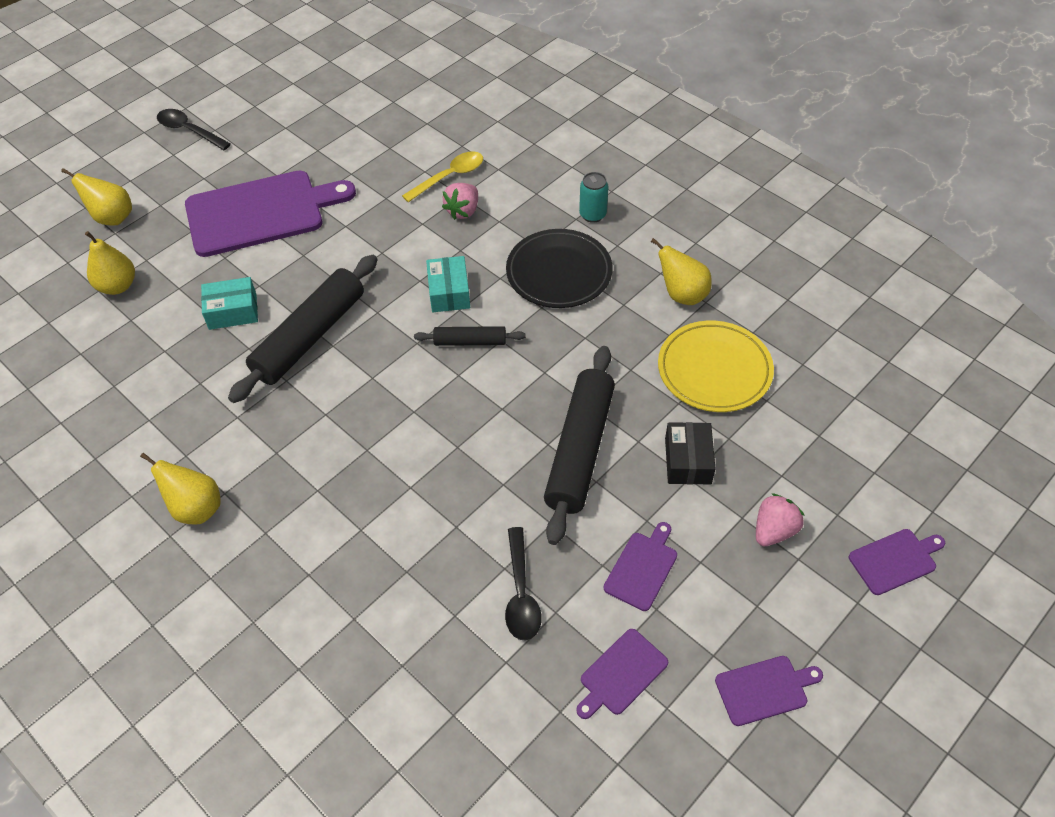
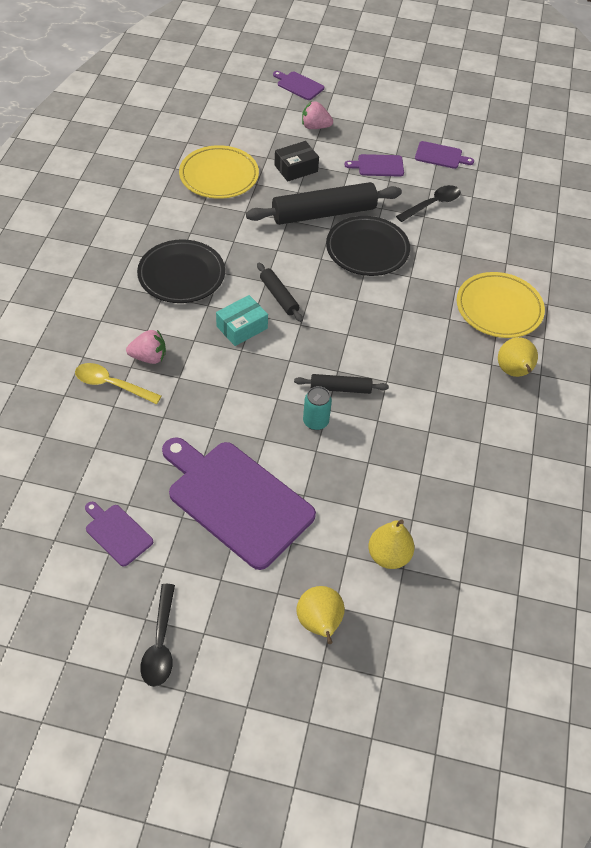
camera: 125 degrees left, 0 degrees up
turquoise box [201,277,258,330] -> none
black rolling pin [228,255,378,403] -> black rolling pin [294,374,389,394], size x0.51
turquoise can [579,172,609,223] -> turquoise can moved to [303,386,332,430]
yellow pear [651,238,712,305] -> none
purple cutting board [715,656,823,726] -> purple cutting board moved to [85,502,153,567]
none -> black plate [326,216,410,276]
none -> yellow plate [457,272,545,338]

